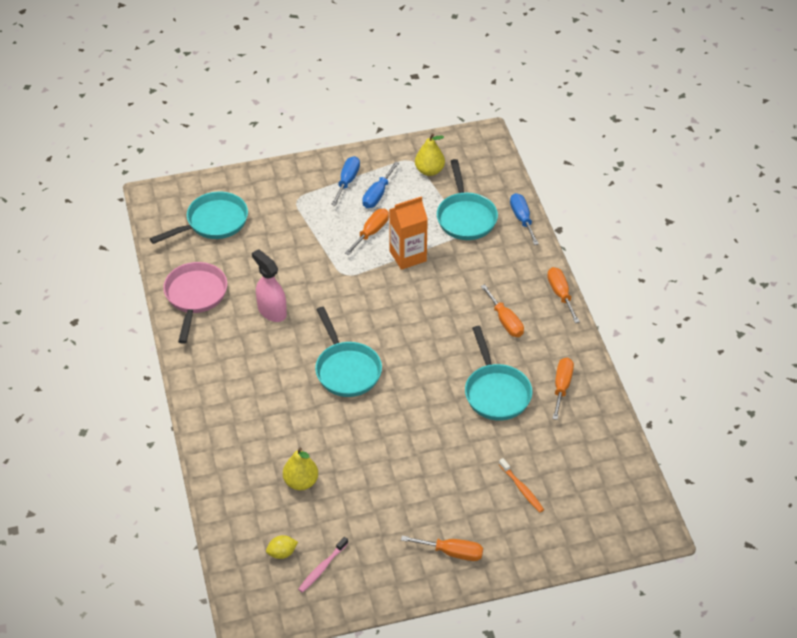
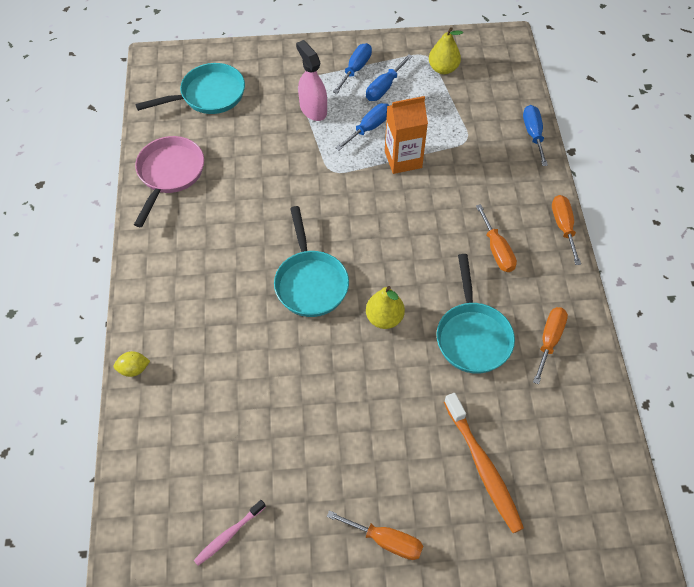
camera: 10 degrees right, 10 degrees up
pink spray bottle [252,249,287,322] -> pink spray bottle moved to [296,40,327,121]
yellow lemon [266,535,298,559] -> yellow lemon moved to [113,351,150,377]
yellow pear [283,448,318,490] -> yellow pear moved to [366,286,405,329]
orange screwdriver [345,209,389,256] -> blue screwdriver [335,103,389,150]
turquoise pan [437,159,498,240] -> none
orange toothbrush [499,458,544,512] -> orange toothbrush [444,393,524,533], size x1.78

